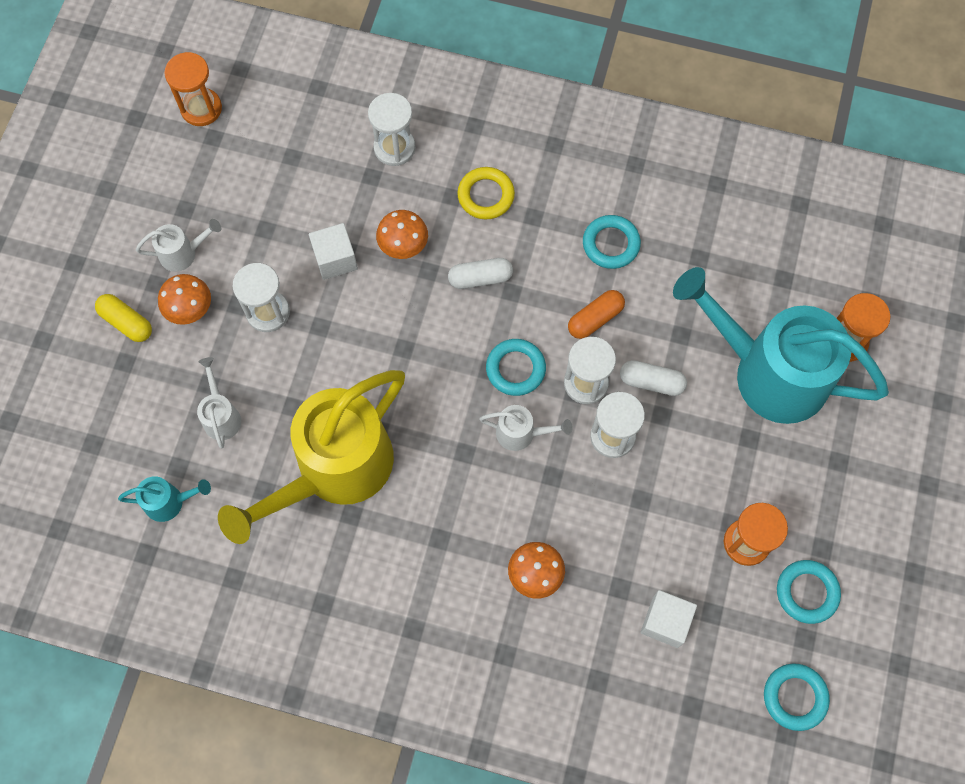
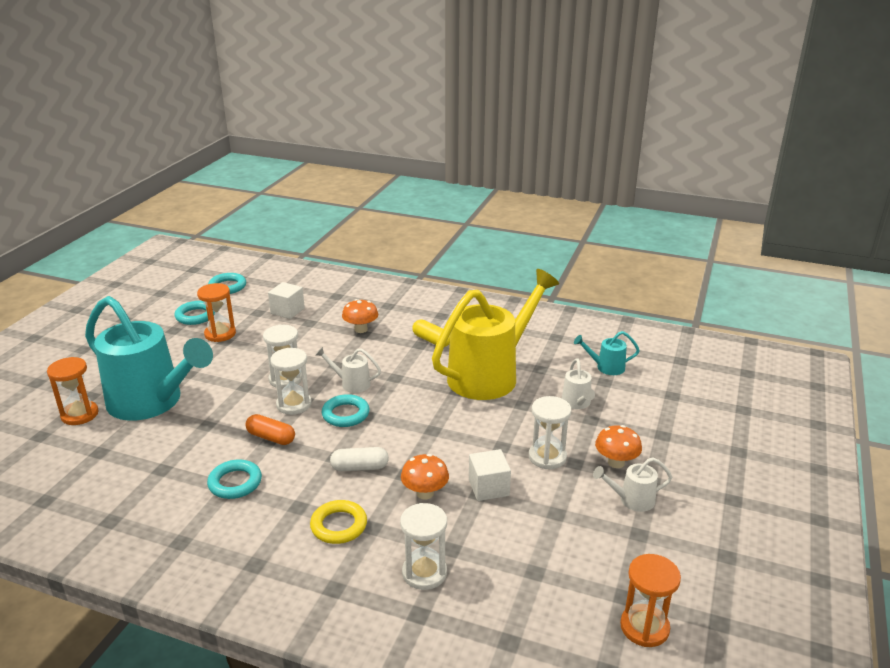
camera: 175 degrees left, 40 degrees down
yellow capsule [95,294,152,342] -> yellow capsule moved to [412,320,450,347]
orange capsule [568,290,625,339] -> orange capsule turned 60 degrees clockwise [246,414,295,445]
white capsule [620,360,687,396] -> none

